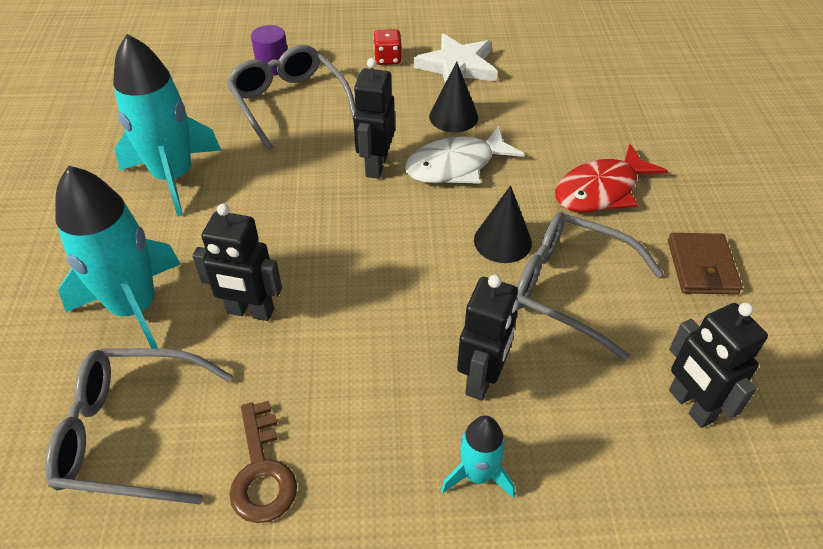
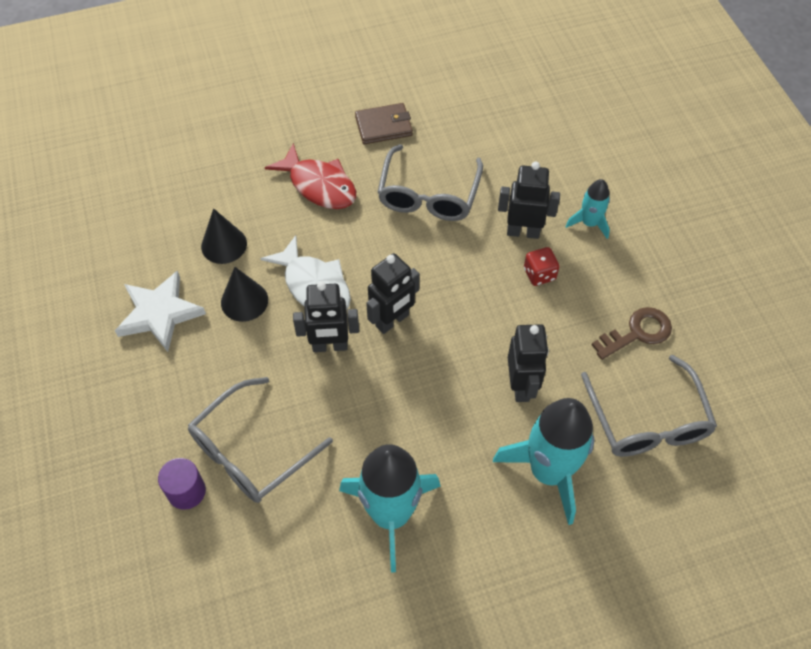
camera: 105 degrees left, 10 degrees up
red dice [373,29,402,65] -> red dice moved to [524,247,559,286]
black cone [474,185,532,263] -> black cone moved to [201,208,247,264]
black robot [669,302,768,428] -> black robot moved to [366,253,420,334]

